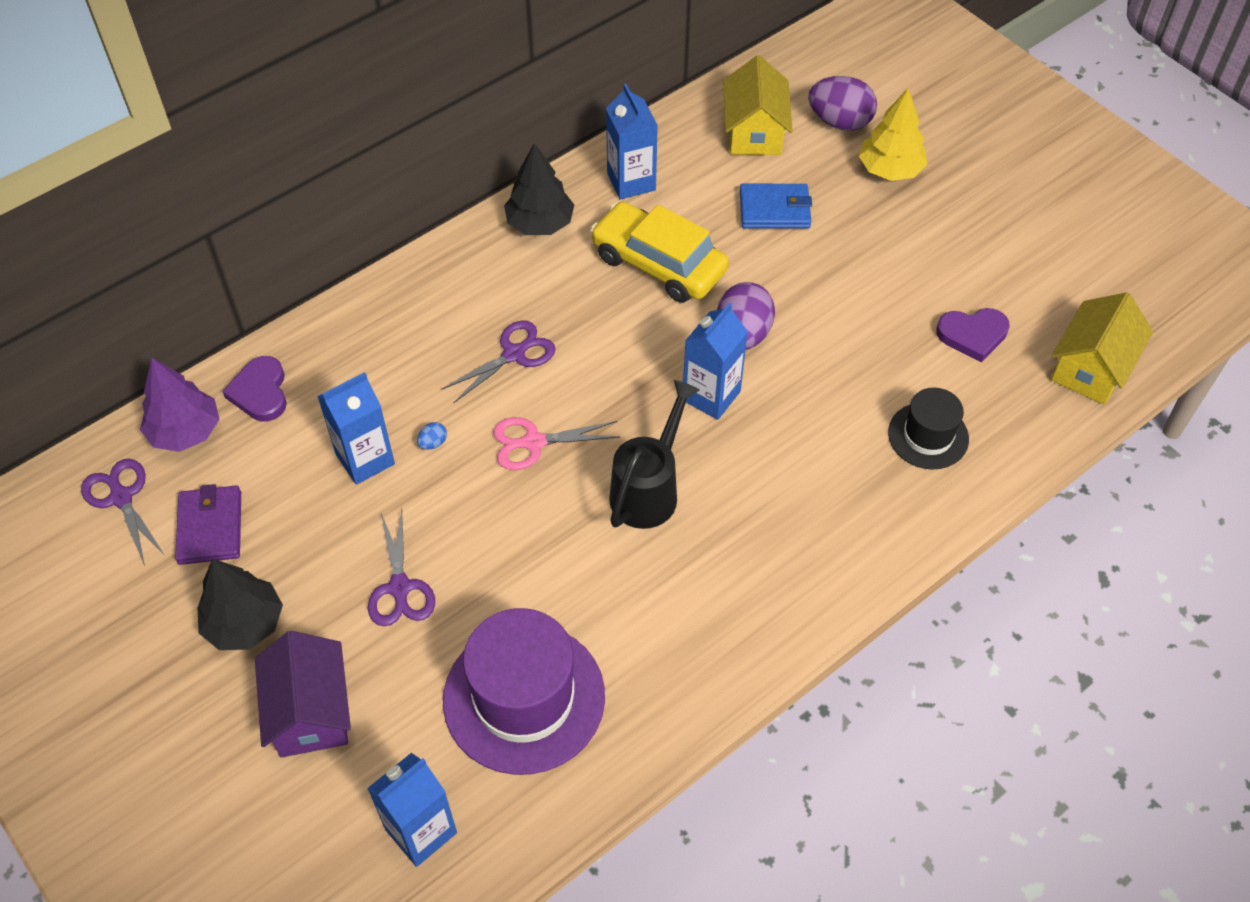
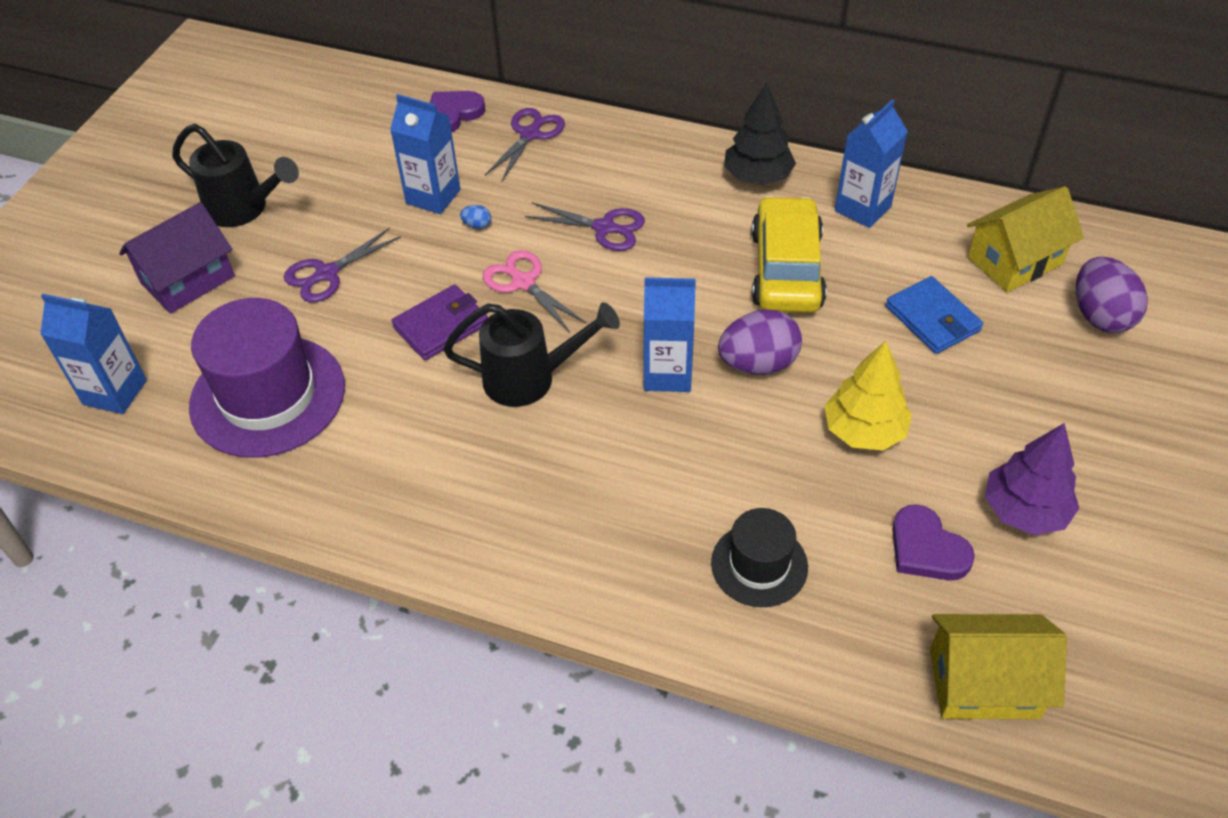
camera: 60 degrees right, 5 degrees down
purple scissors [81,459,166,566] -> purple scissors moved to [485,108,565,182]
purple tree [140,358,220,452] -> purple tree moved to [985,423,1079,535]
purple wallet [175,484,241,565] -> purple wallet moved to [392,284,488,360]
black tree [197,559,283,650] -> black watering can [172,124,299,227]
yellow tree [859,88,928,181] -> yellow tree moved to [824,341,912,451]

